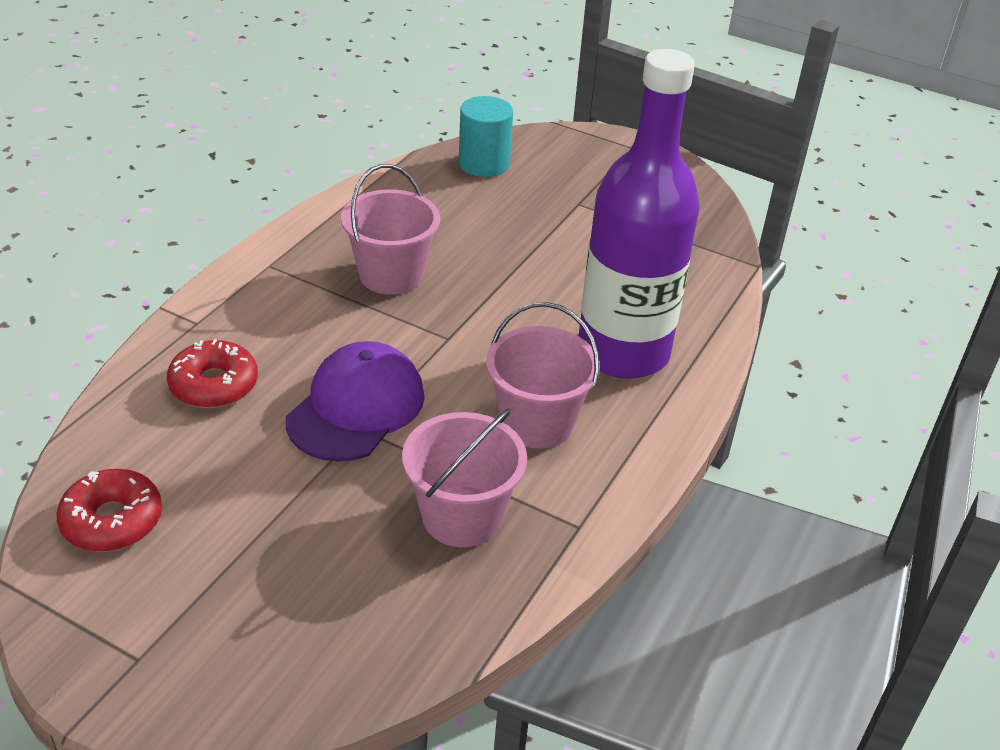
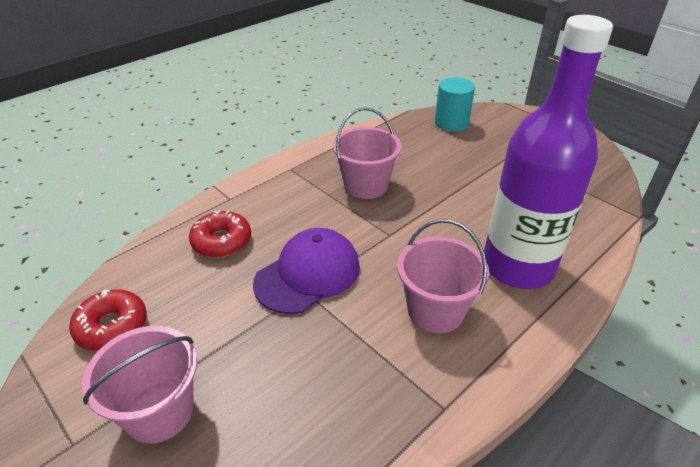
camera: 20 degrees right, 0 degrees up
pink bucket [402,408,527,547] -> pink bucket moved to [82,326,197,443]

